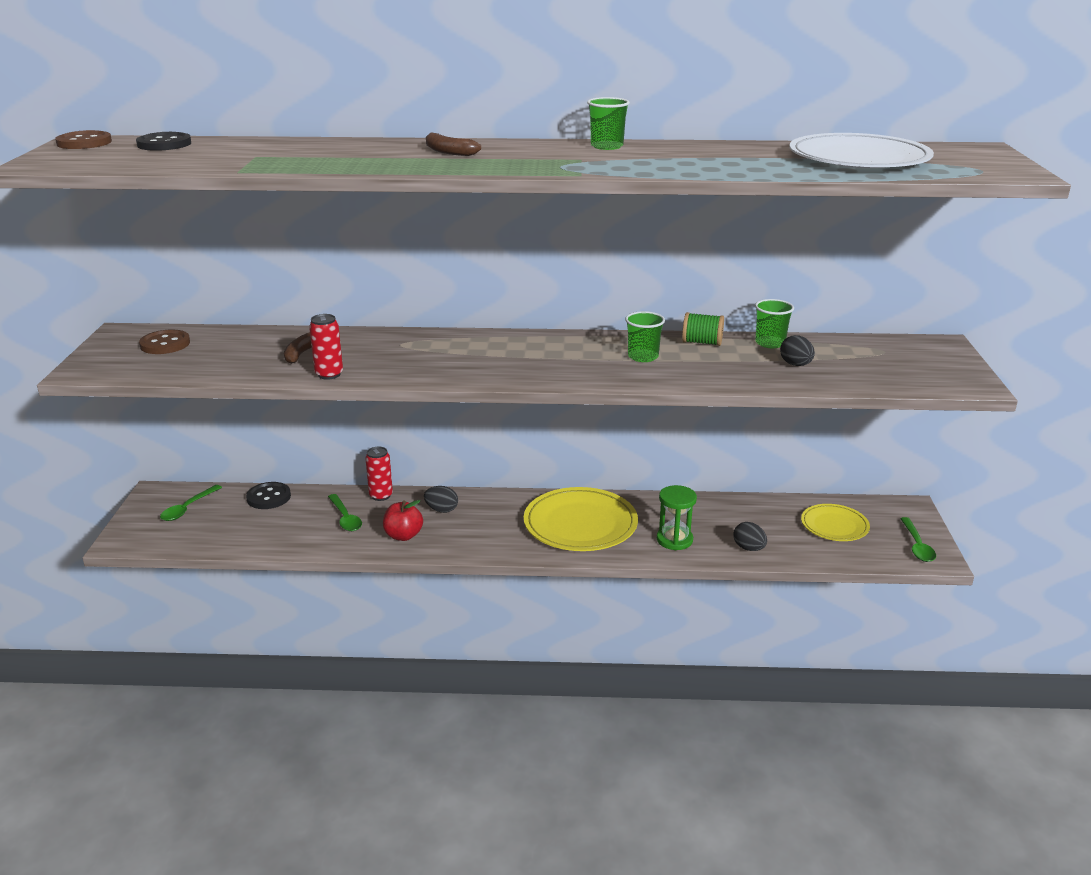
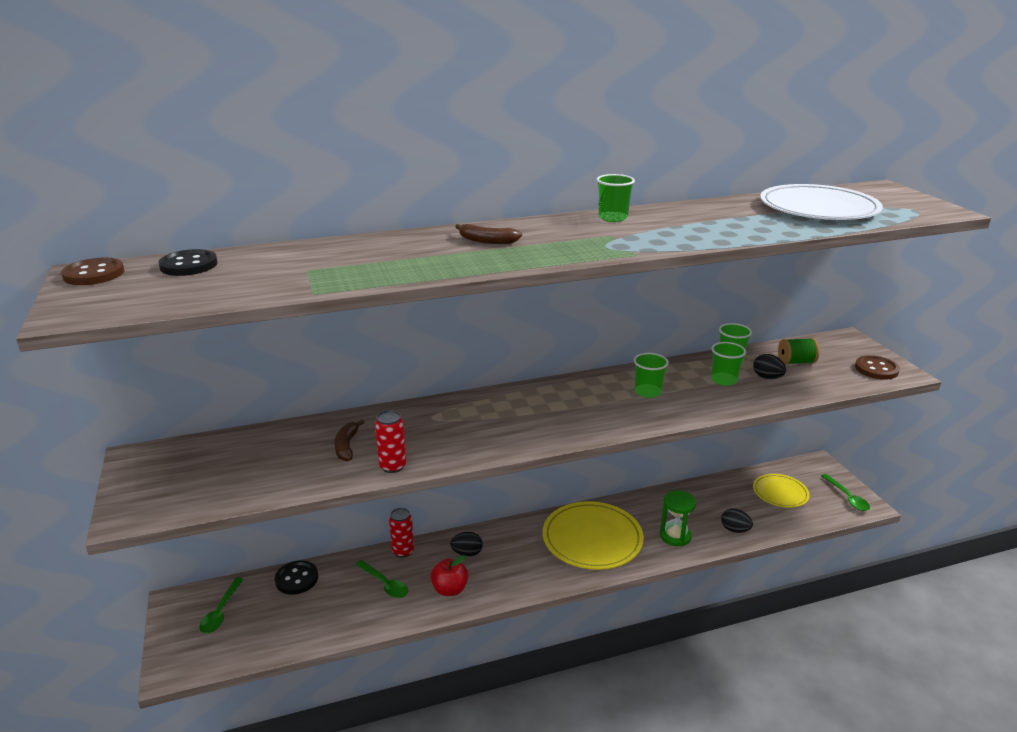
camera: 20 degrees left, 0 degrees up
brown button [139,330,190,354] -> brown button moved to [855,355,900,380]
green spool [682,312,724,346] -> green spool moved to [778,338,820,365]
none -> green cup [711,342,746,386]

